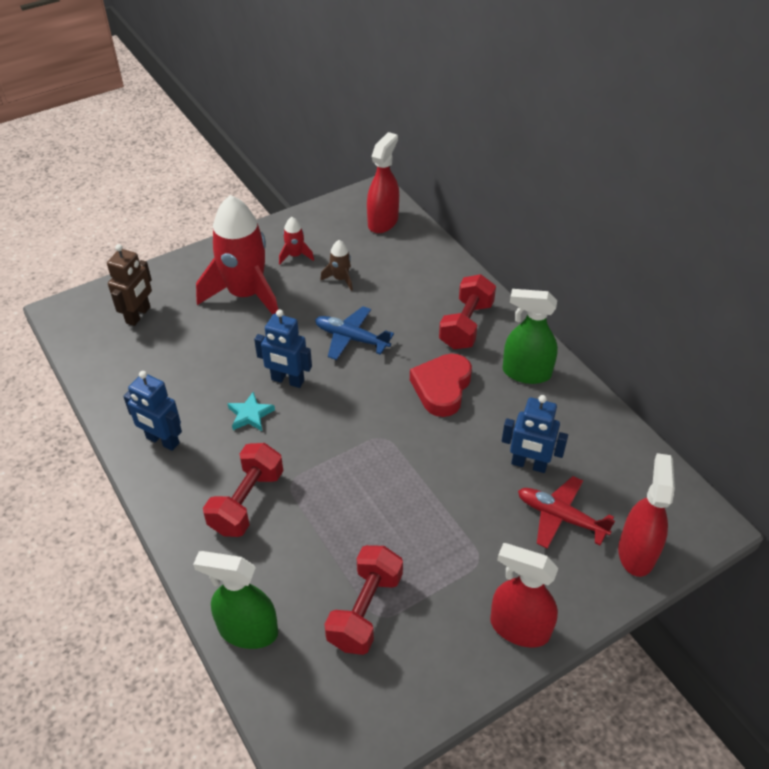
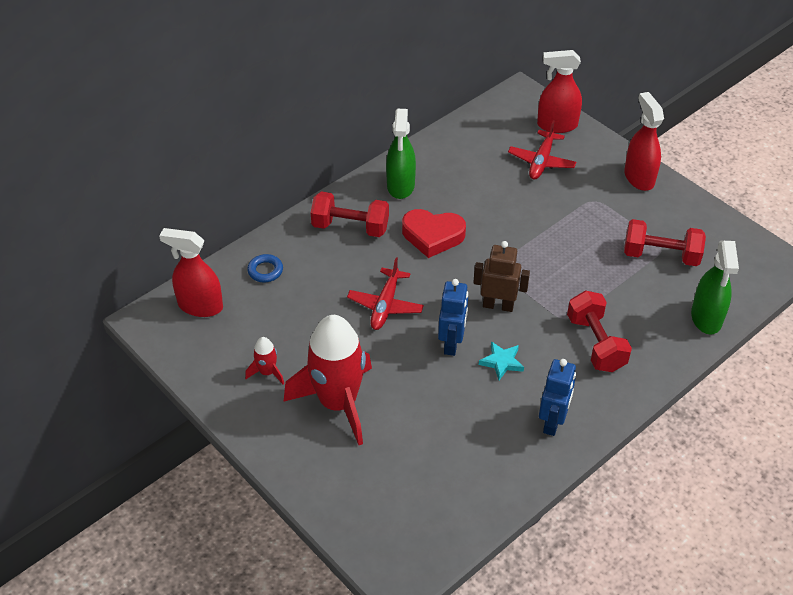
camera: 100 degrees left, 0 degrees up
brown robot [107,244,152,326] -> brown robot moved to [473,241,530,312]
red dumbbell [203,443,283,537] -> red dumbbell turned 60 degrees clockwise [567,290,632,372]
blue plane [315,306,394,360] -> red plane [347,257,424,330]
brown rocket [320,240,353,291] -> none
red spray bottle [490,543,559,648] -> red spray bottle turned 150 degrees clockwise [624,92,664,191]
blue robot [502,395,568,473] -> none
none -> blue ring [247,254,283,282]

